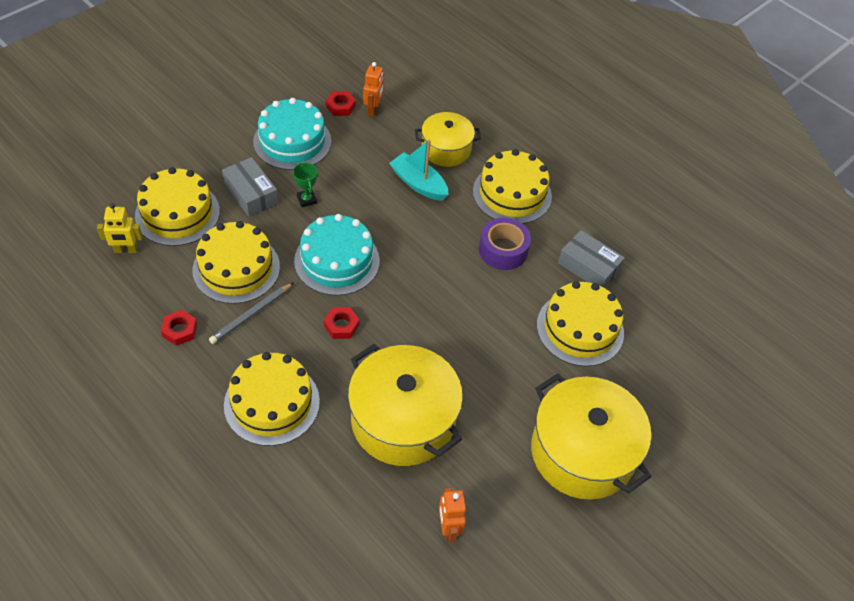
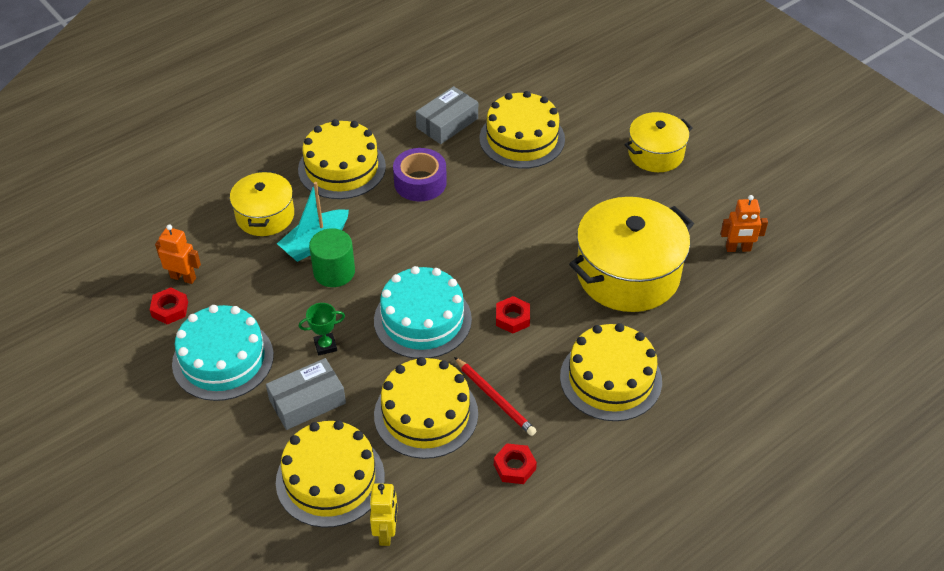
camera: 80 degrees left, 5 degrees down
grey pencil [209,282,294,344] -> red pencil [454,357,536,436]
yellow pot [531,374,651,500] -> yellow pot [624,112,693,172], size x0.59
none -> green cylinder [309,228,355,287]

